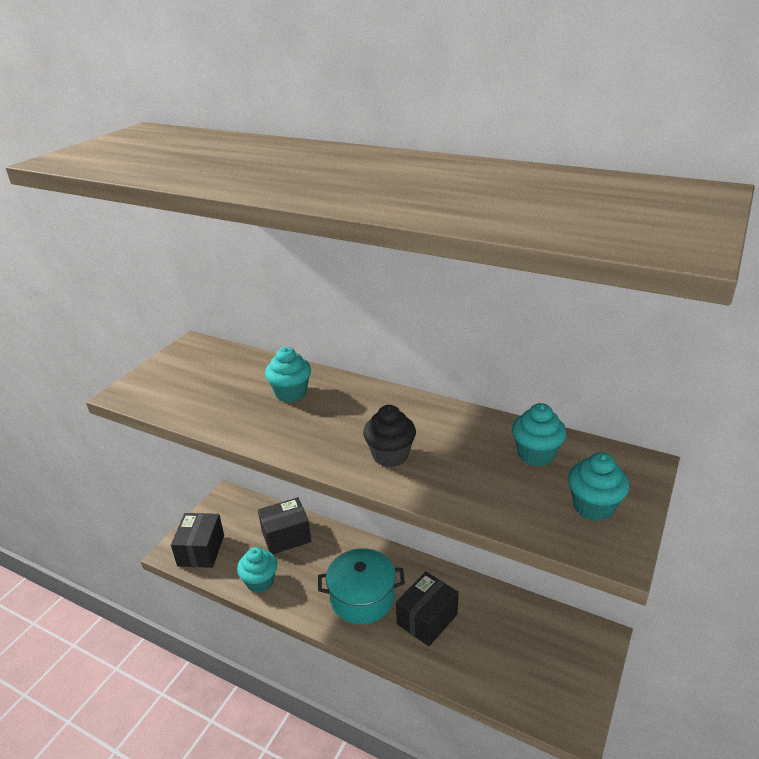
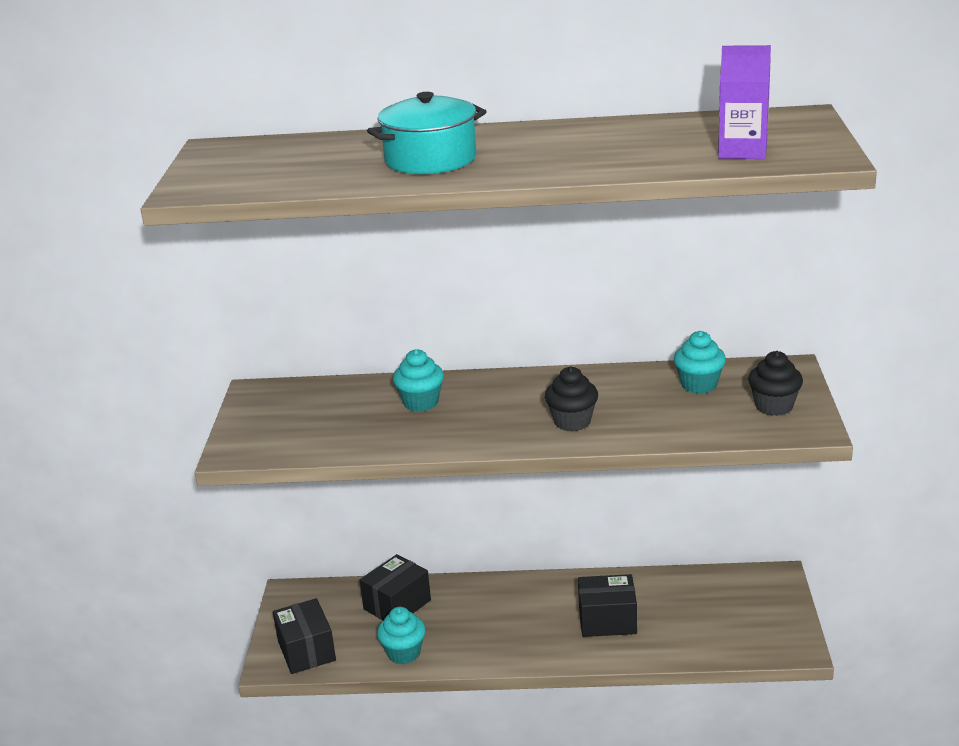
camera: 25 degrees left, 5 degrees down
turquoise pot [318,549,405,624] -> turquoise pot moved to [367,92,487,174]
black box [396,572,459,646] -> black box turned 75 degrees clockwise [578,574,637,637]
turquoise cupcake [568,452,629,521] -> black cupcake [748,351,803,416]
none -> purple carton [718,45,771,159]

